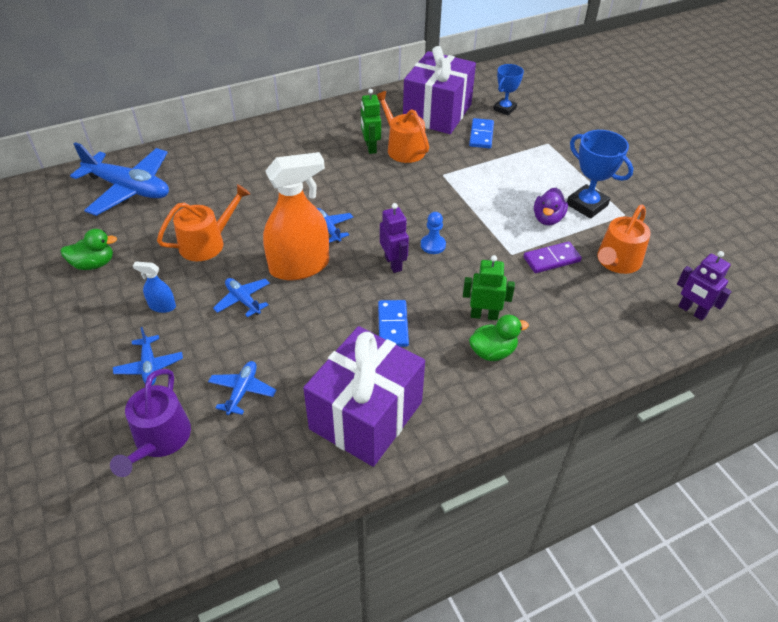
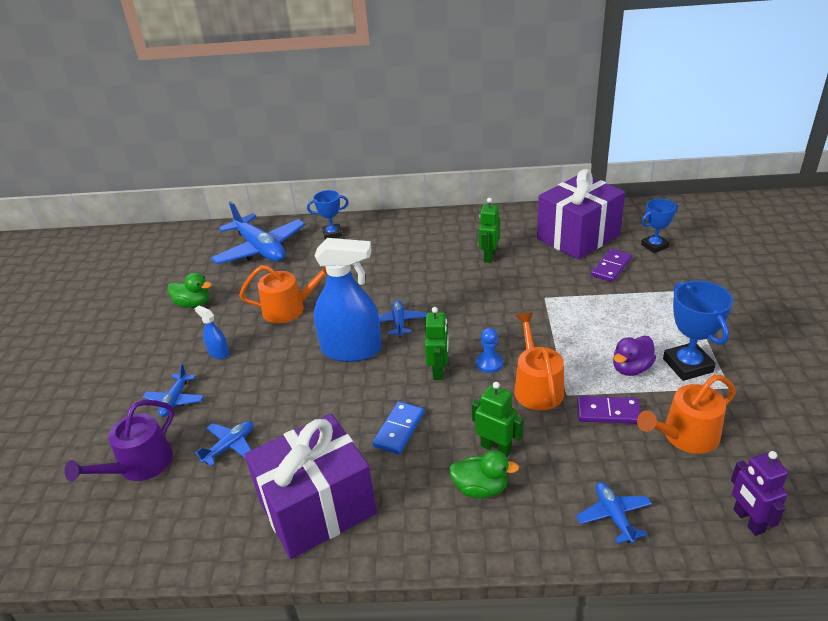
camera: 30 degrees right, 10 degrees down
blue plane [213,278,270,317] -> blue plane moved to [576,482,652,544]
orange spray bottle [263,152,329,280] -> blue spray bottle [314,238,382,362]
orange watering can [377,91,429,163] -> orange watering can moved to [514,312,564,411]
purple robot [380,203,409,273] -> green robot [425,307,449,380]
blue domino [469,118,494,149] -> purple domino [591,249,632,282]
none -> blue trophy [307,190,349,240]

